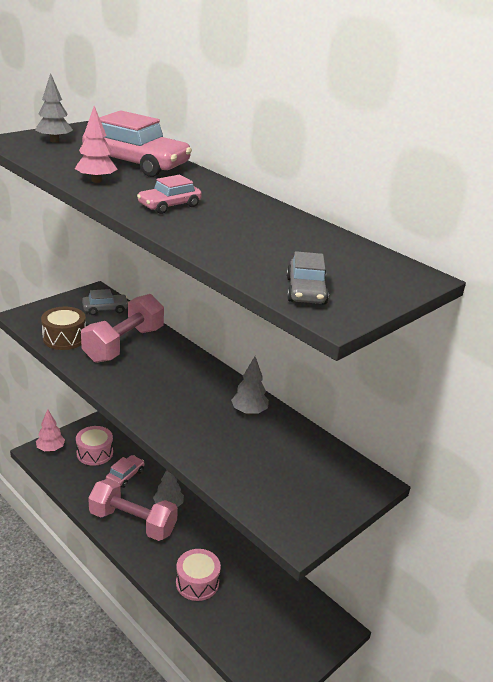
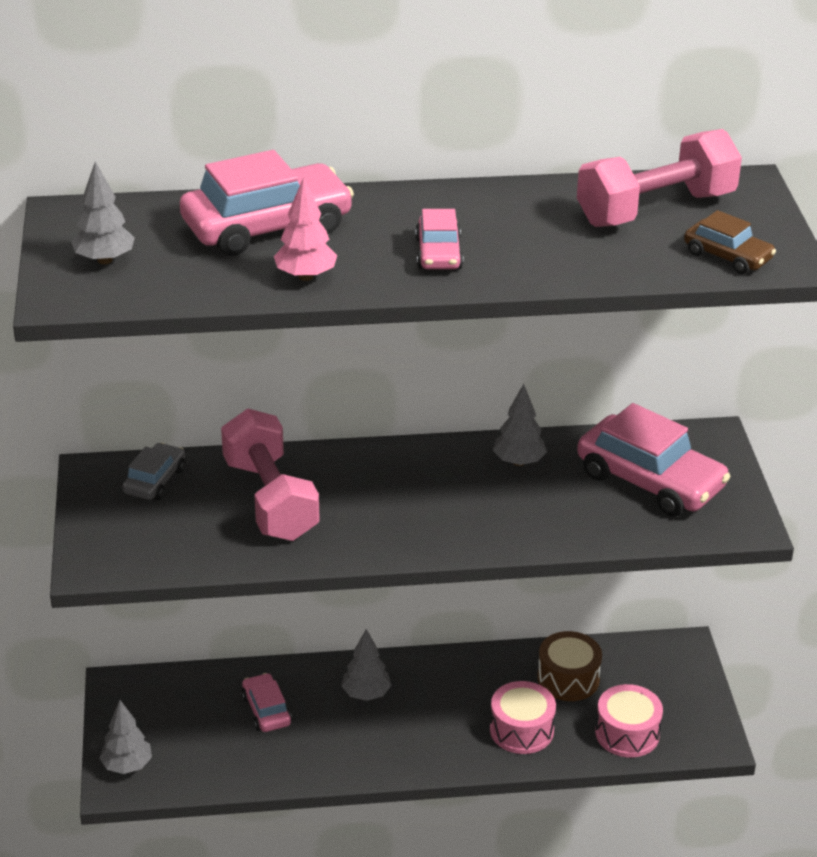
camera: 50 degrees left, 5 degrees up
pink tree [36,409,65,452] -> grey tree [99,700,152,774]
brown drum [41,307,86,350] -> brown drum moved to [537,631,602,701]
pink drum [76,426,113,466] -> pink drum moved to [595,684,663,757]
pink dumbbell [88,478,178,541] -> pink dumbbell moved to [577,129,742,227]
grey car [286,251,329,305] -> brown car [684,210,776,274]
none -> pink car [577,403,731,517]

